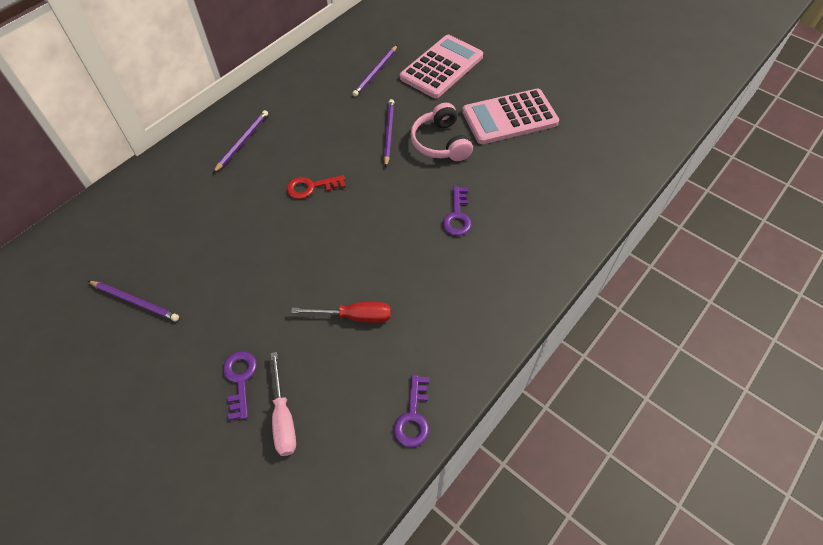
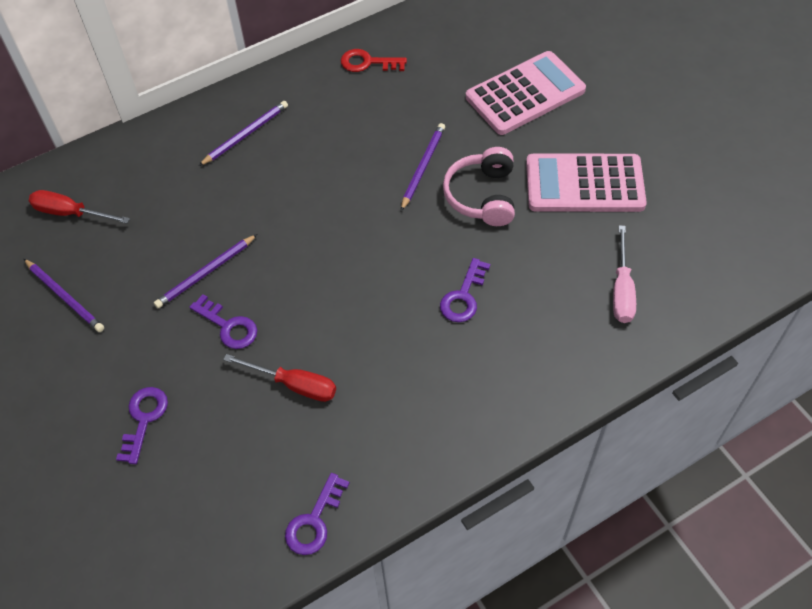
camera: 20 degrees right, 0 degrees up
pink screwdriver [271,352,296,456] -> pink screwdriver moved to [613,225,636,323]
red key [286,175,346,199] -> red key moved to [341,49,407,72]
purple pencil [352,45,398,97] -> purple pencil moved to [154,234,257,308]
none -> red screwdriver [29,190,130,224]
none -> purple key [190,294,257,349]

